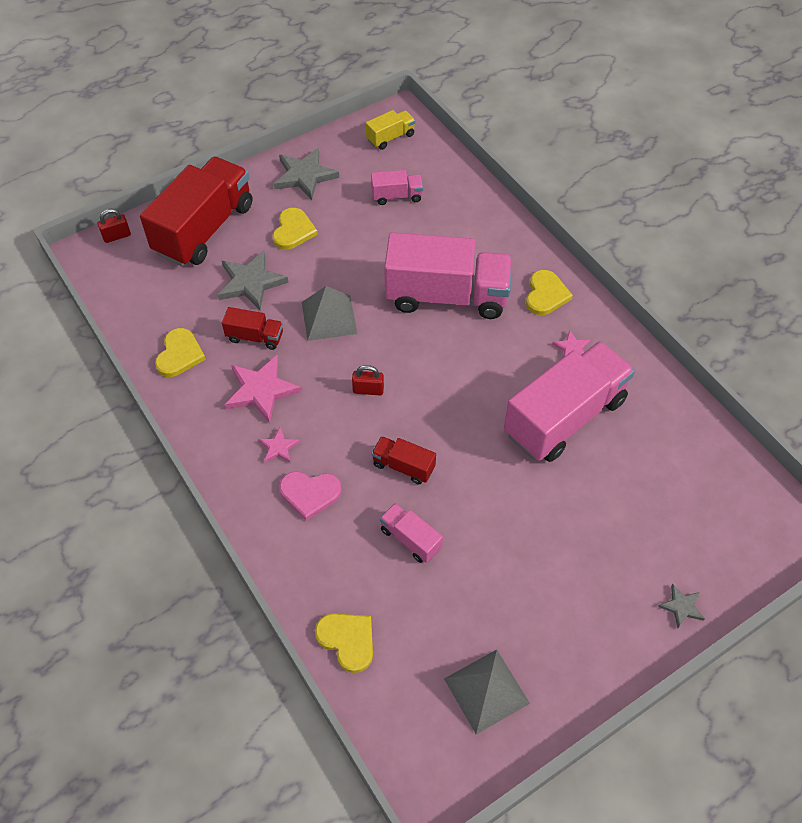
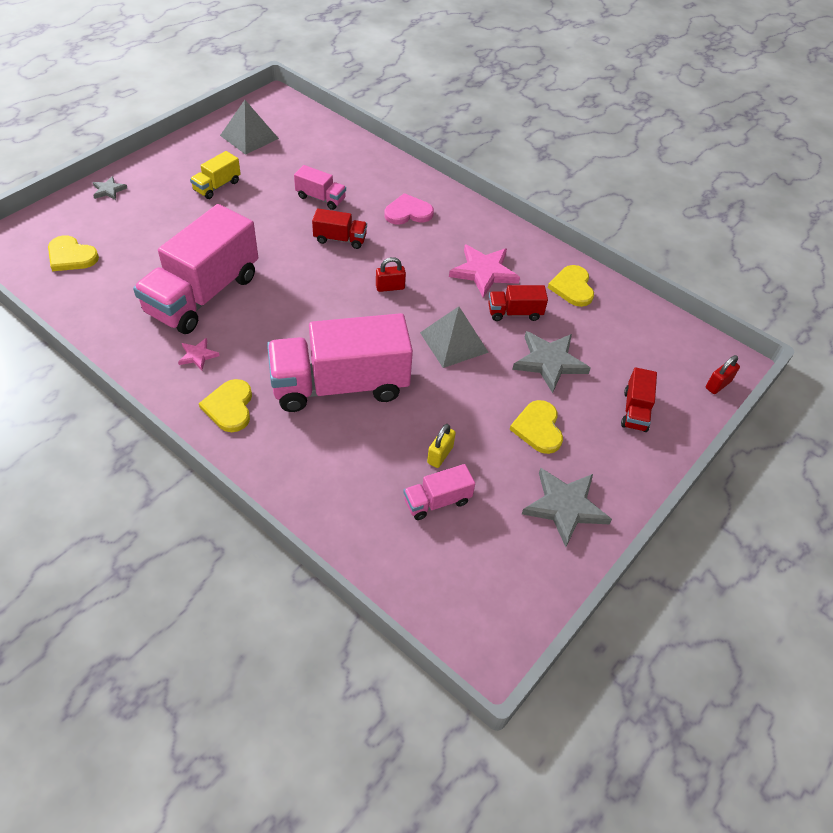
camera: 160 degrees right, 5 degrees down
red truck [140,157,252,266] -> red truck [621,367,657,432], size x0.45
pink star [258,428,300,463] -> none
yellow heart [315,613,373,673] -> yellow heart moved to [48,235,99,271]
yellow truck [366,110,415,150] -> yellow truck moved to [190,151,241,199]
none -> yellow padlock [427,424,456,468]

